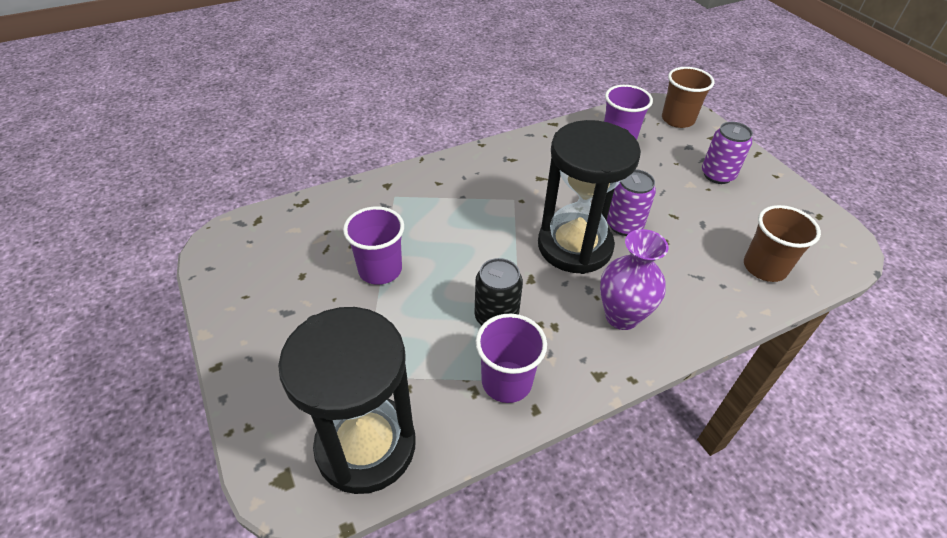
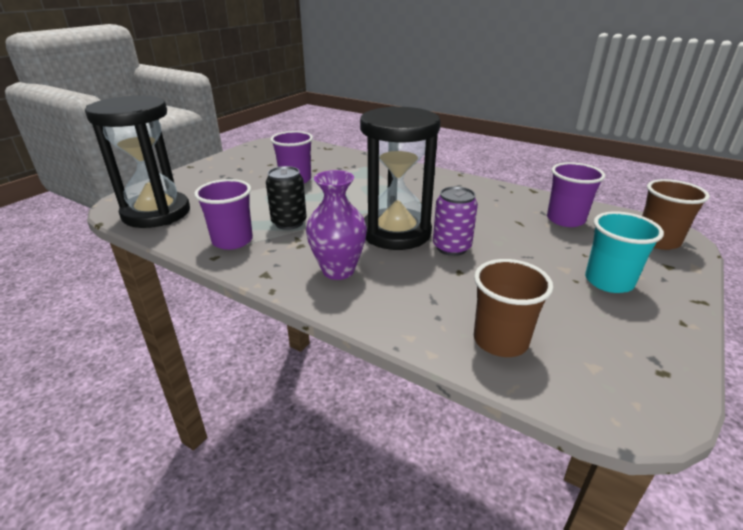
camera: 60 degrees right, 15 degrees down
purple can [702,122,753,184] -> turquoise cup [585,212,664,293]

